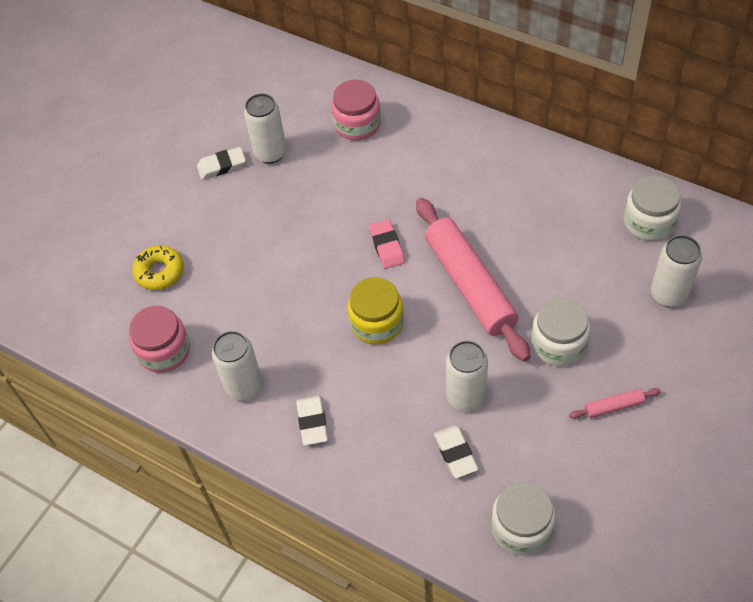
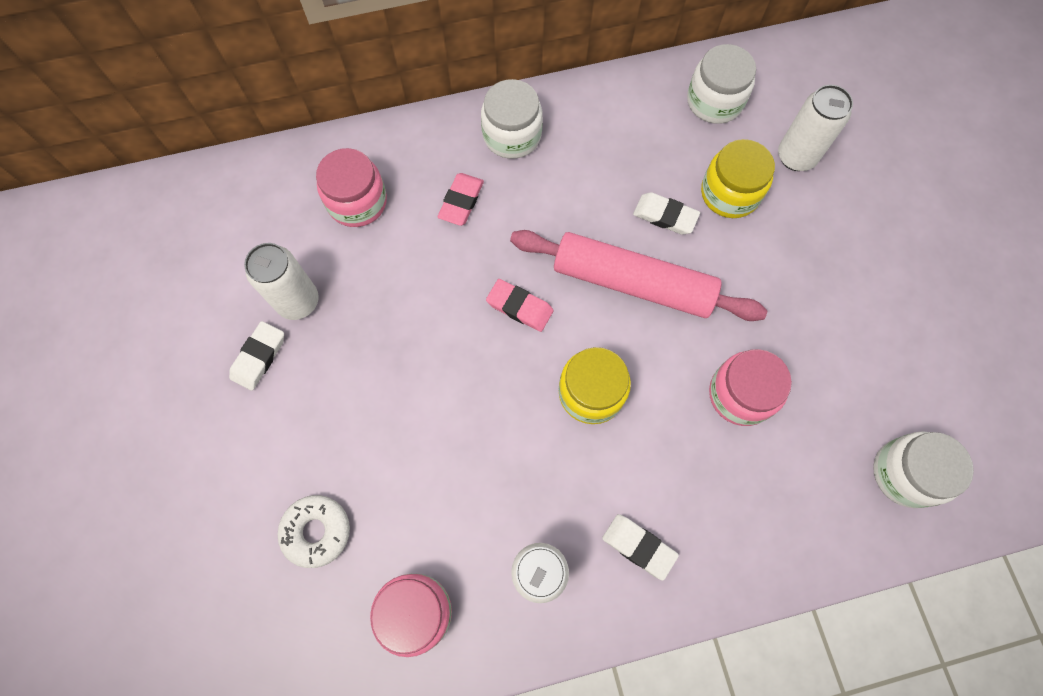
camera: 50 degrees left, 15 degrees up
yellow donut [132,245,184,290] -> white donut [278,495,350,568]
white eraser [434,425,478,478] -> white eraser moved to [633,192,700,235]
white can [446,341,488,411] -> pink jar [709,349,792,426]
white jar [531,298,590,366] -> white jar moved to [481,79,543,159]
pink rolling pin [569,388,660,419] -> none
none -> pink eraser [437,173,484,226]
none -> yellow jar [701,139,775,218]

